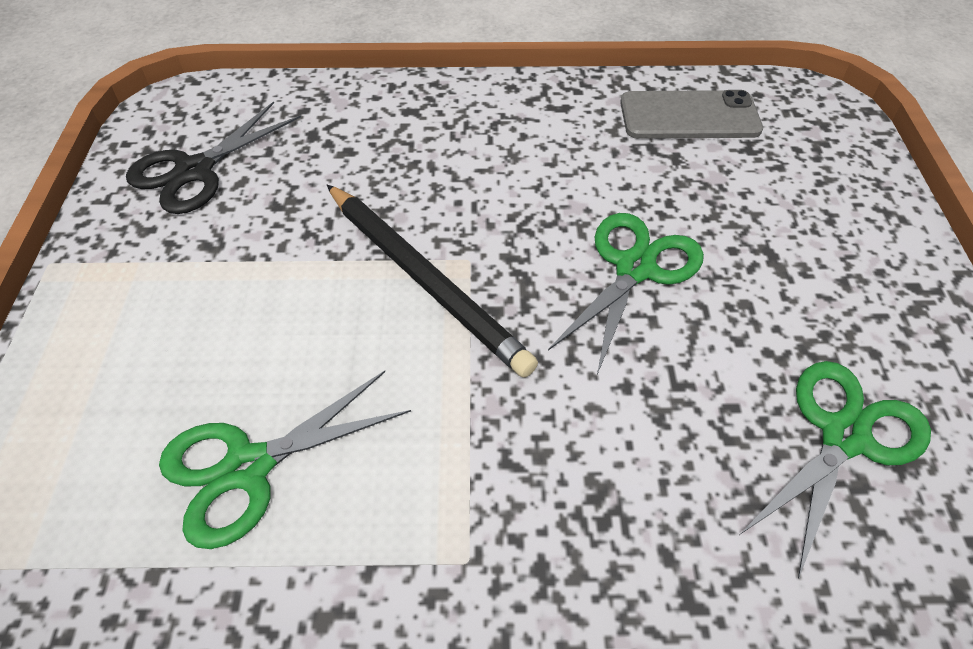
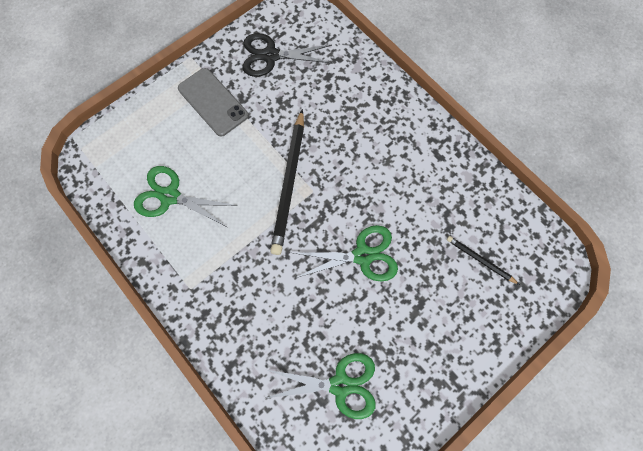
camera: 50 degrees right, 20 degrees up
grey phone [620,90,763,139] -> grey phone moved to [178,68,248,136]
none -> black pencil [447,236,520,285]

